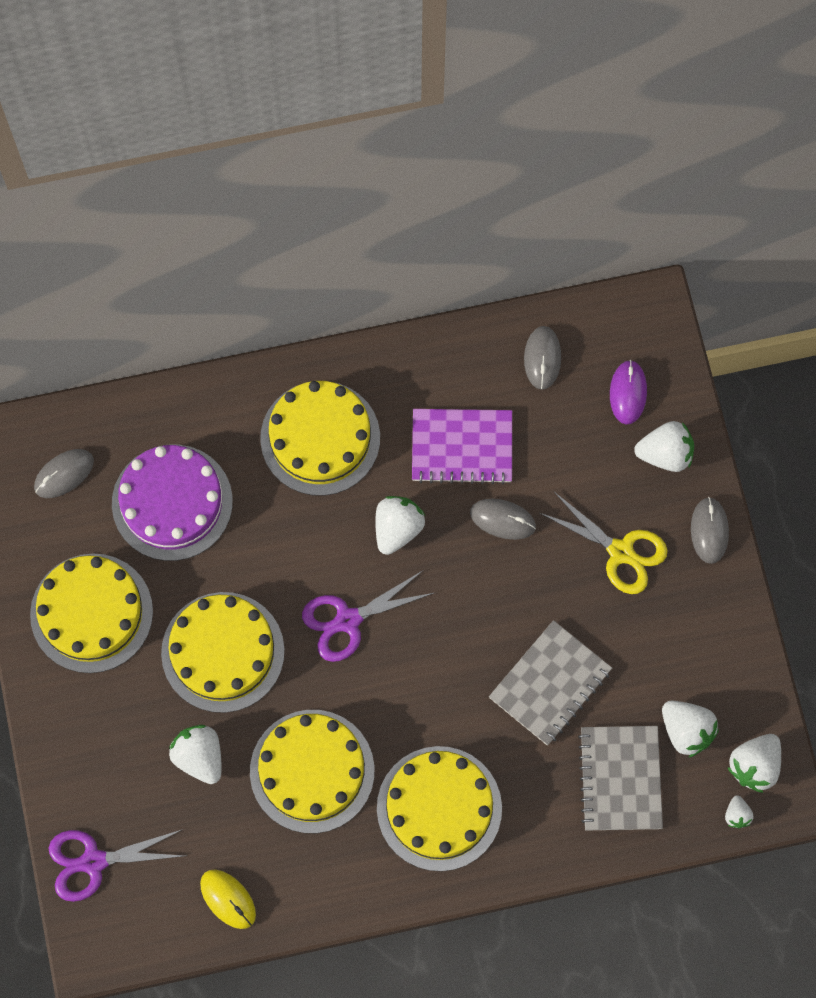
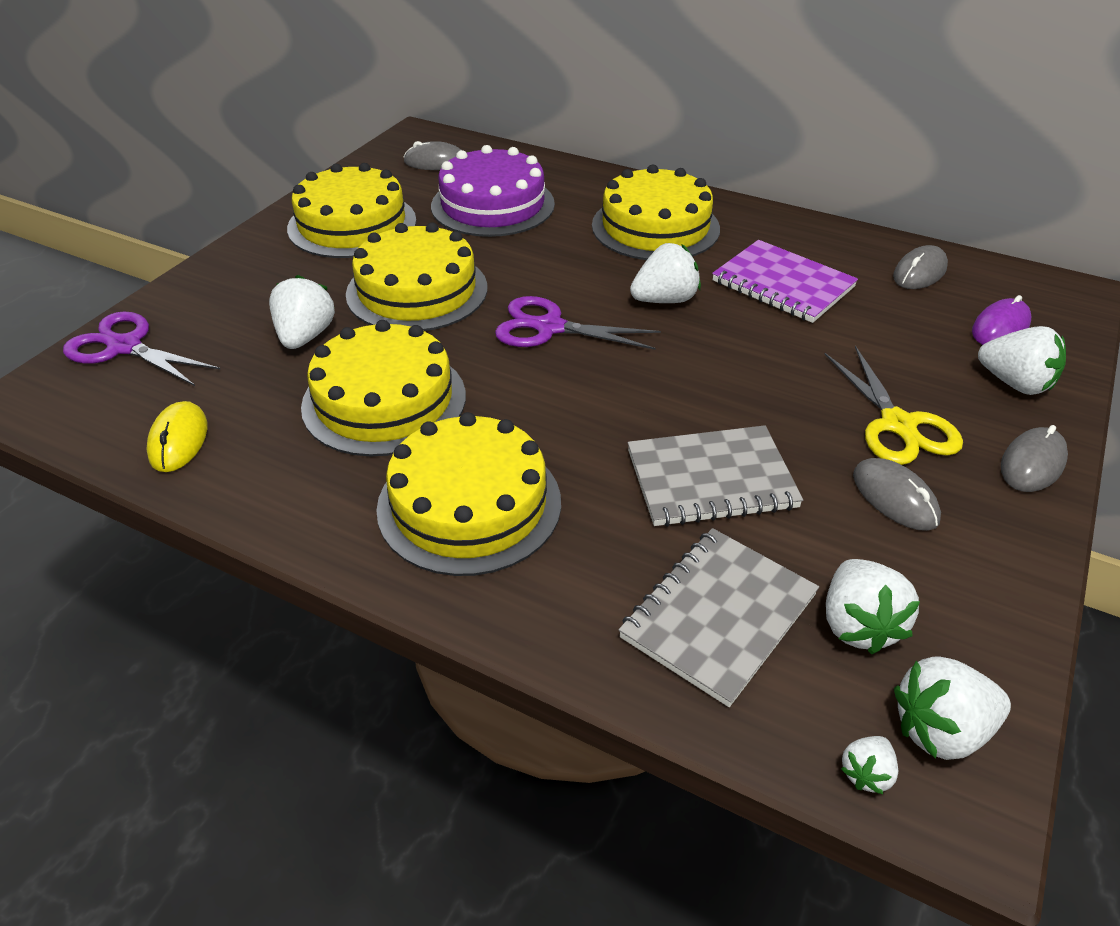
camera: 40 degrees right, 30 degrees down
grey mouse [470,499,536,540] -> grey mouse moved to [853,458,941,531]

